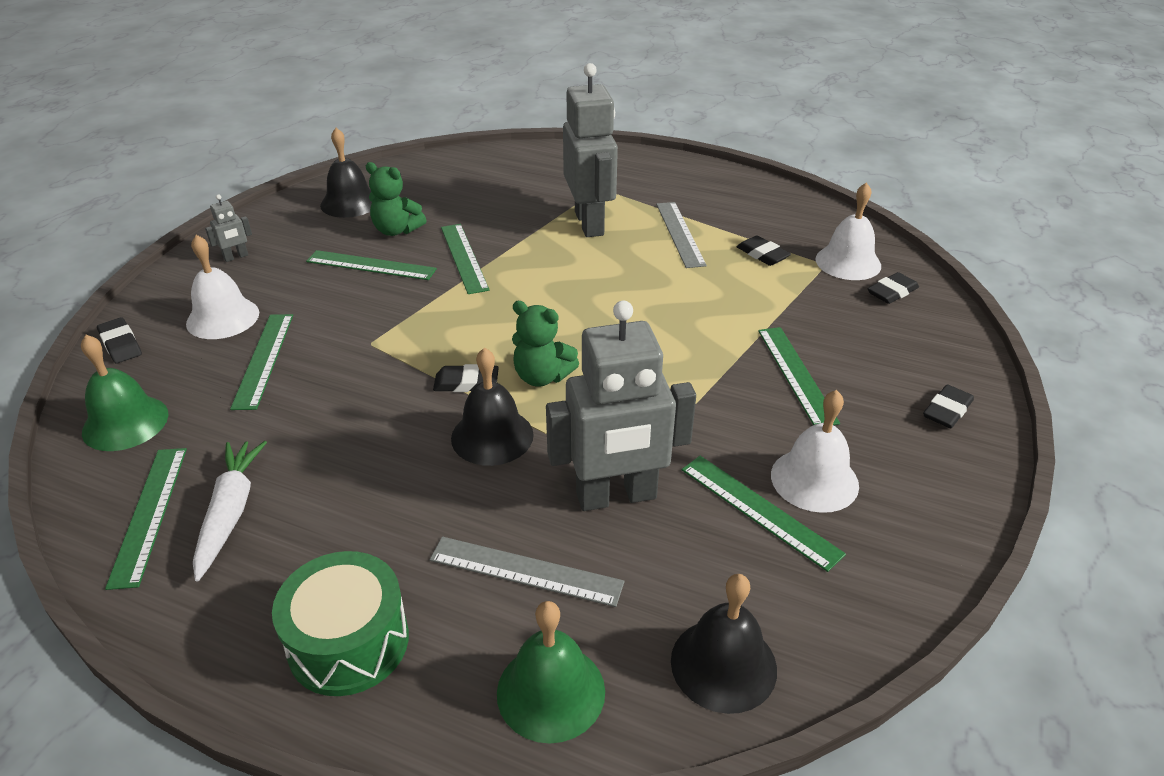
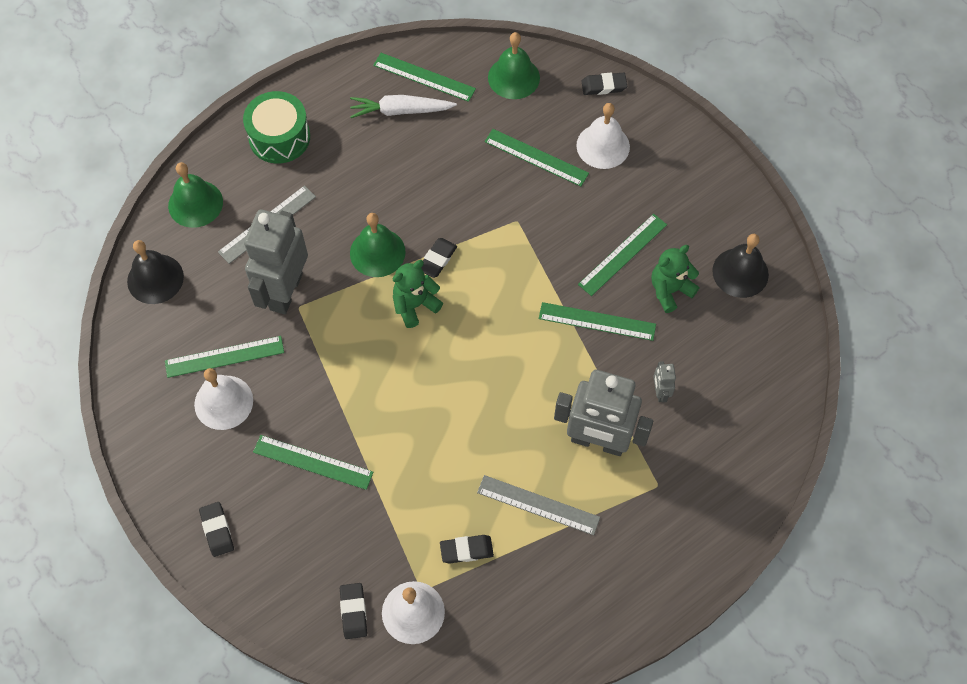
camera: 120 degrees right, 25 degrees up
white carrot [193,441,267,582] -> white carrot turned 150 degrees clockwise [350,95,457,118]
grey robot [205,194,252,262] -> grey robot moved to [653,361,676,403]
black bell [451,347,534,466] -> green bell [350,213,406,277]

